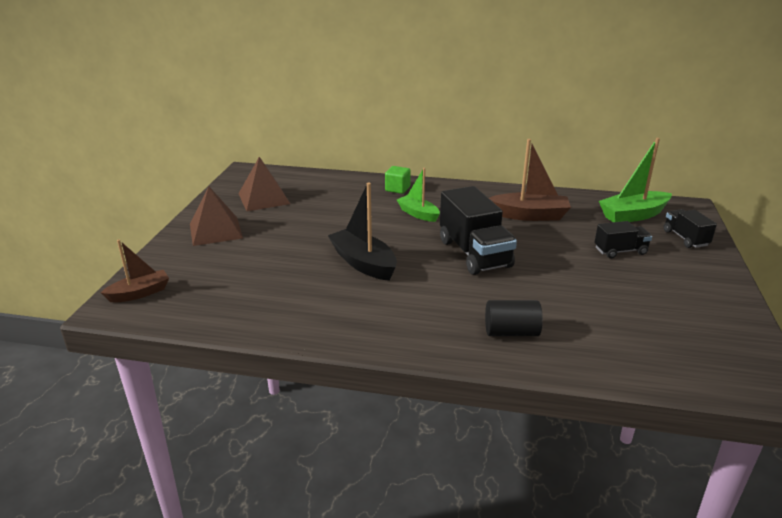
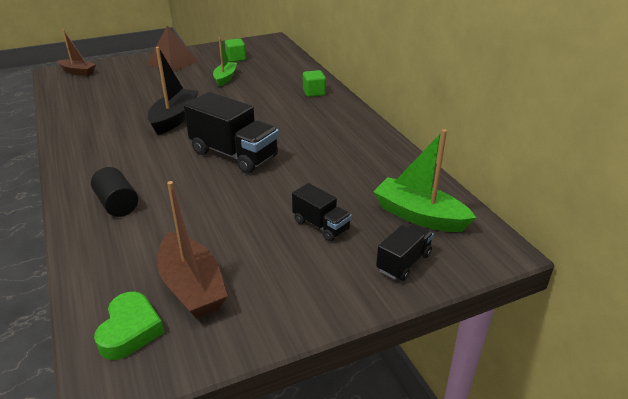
camera: 55 degrees right, 5 degrees up
brown pyramid [238,157,290,211] -> green cube [225,39,246,62]
green boat [397,168,440,222] -> green boat moved to [213,37,237,87]
black truck [440,186,517,275] -> black truck turned 90 degrees counterclockwise [184,92,279,174]
brown boat [489,139,571,221] -> brown boat moved to [157,181,228,318]
none -> green heart [94,292,165,360]

